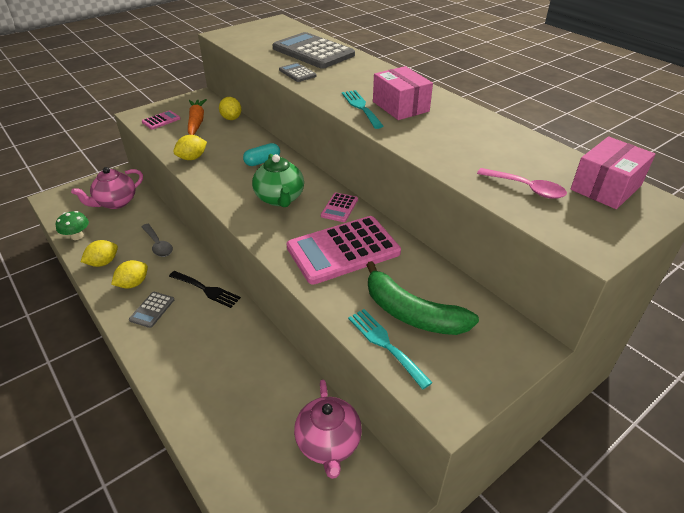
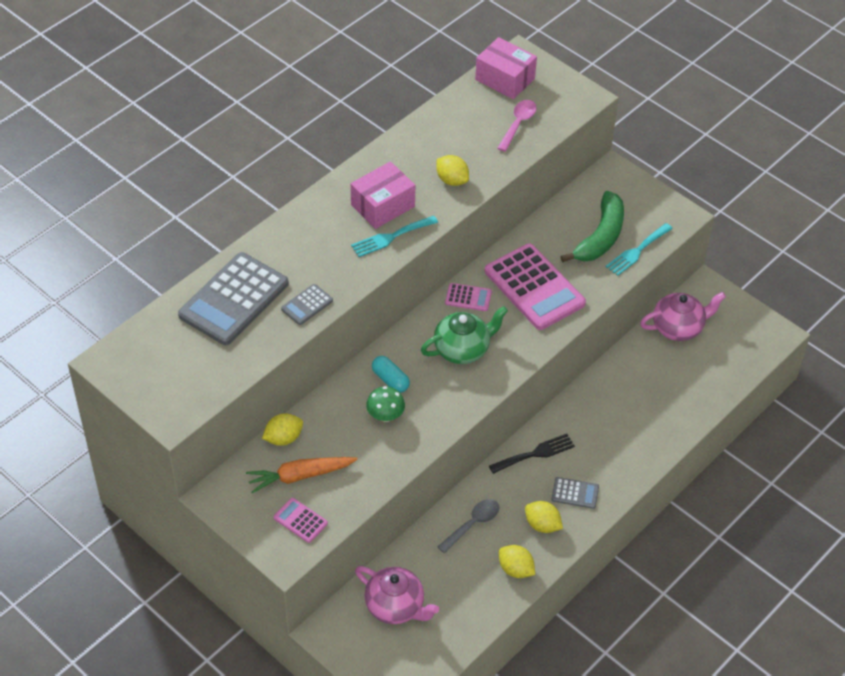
camera: 100 degrees left, 10 degrees up
green mushroom [56,211,89,240] -> green mushroom moved to [366,386,405,422]
black fork [169,271,241,308] -> black fork turned 45 degrees clockwise [489,434,575,474]
yellow lemon [173,135,207,160] -> yellow lemon moved to [436,155,469,186]

